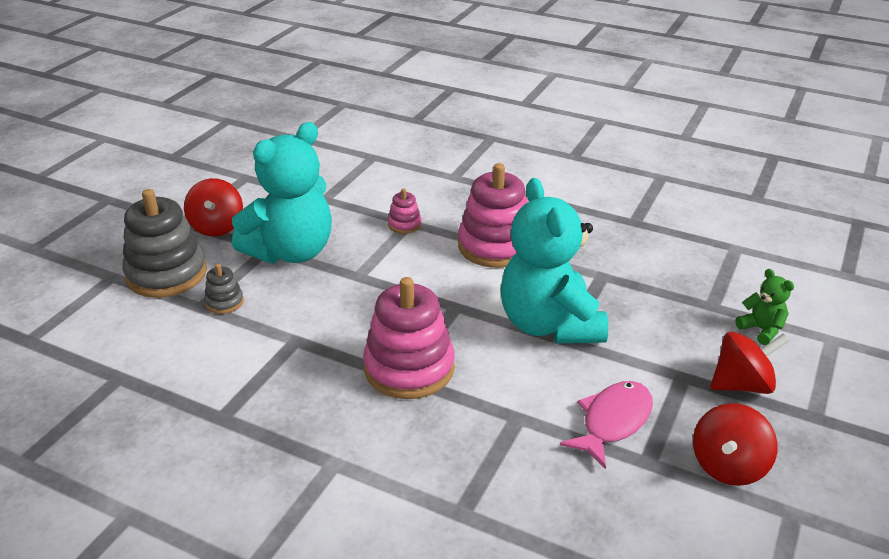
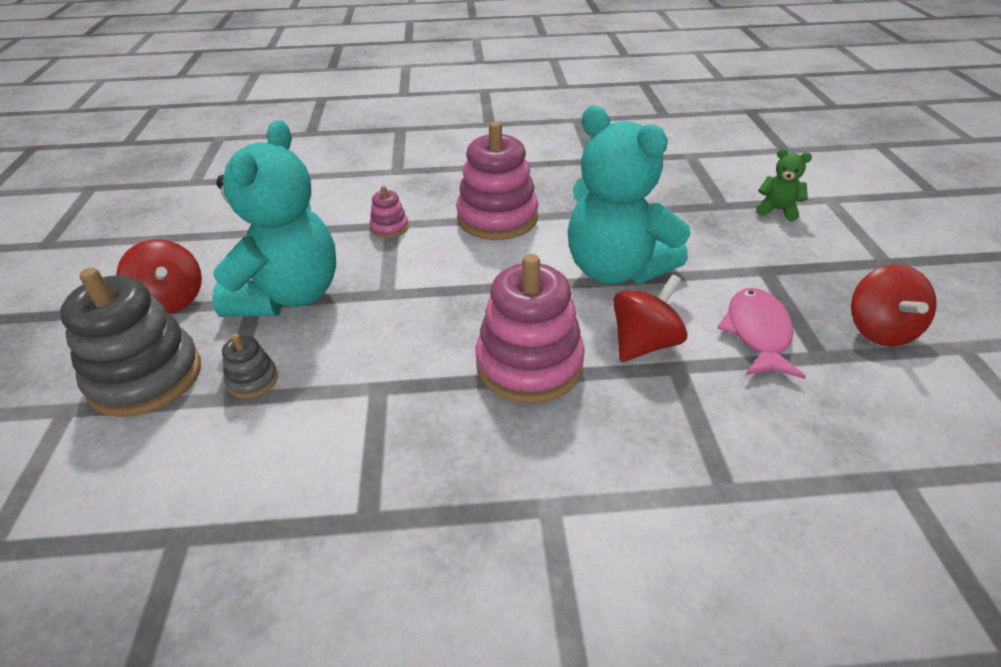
camera: 30 degrees left, 5 degrees up
red spinning top [710,331,789,394] -> red spinning top moved to [613,274,688,362]

